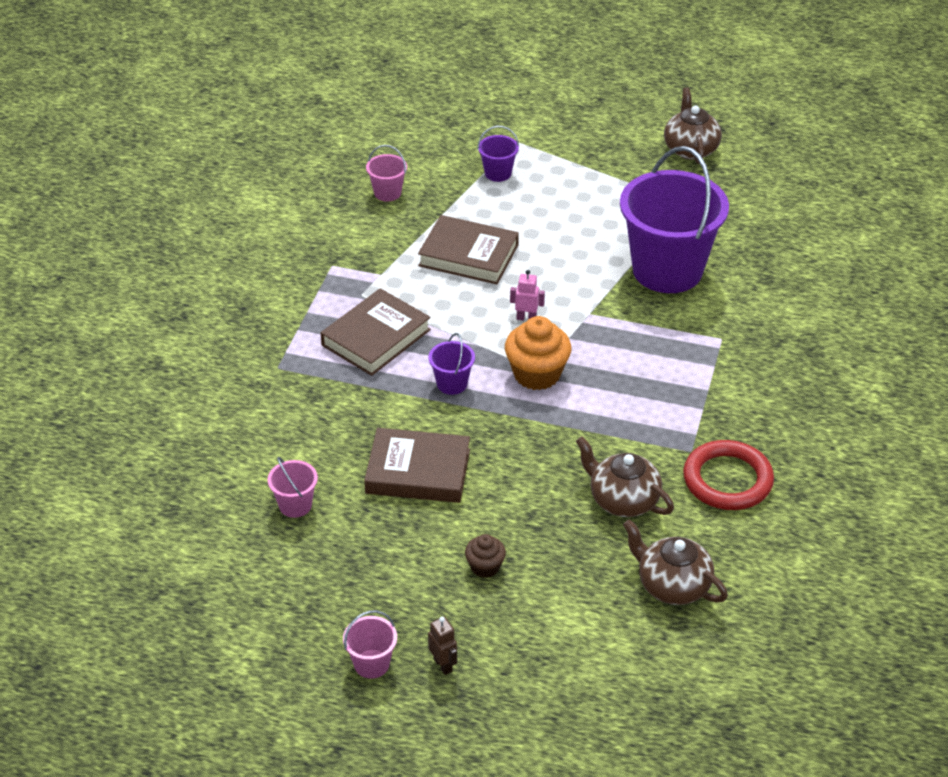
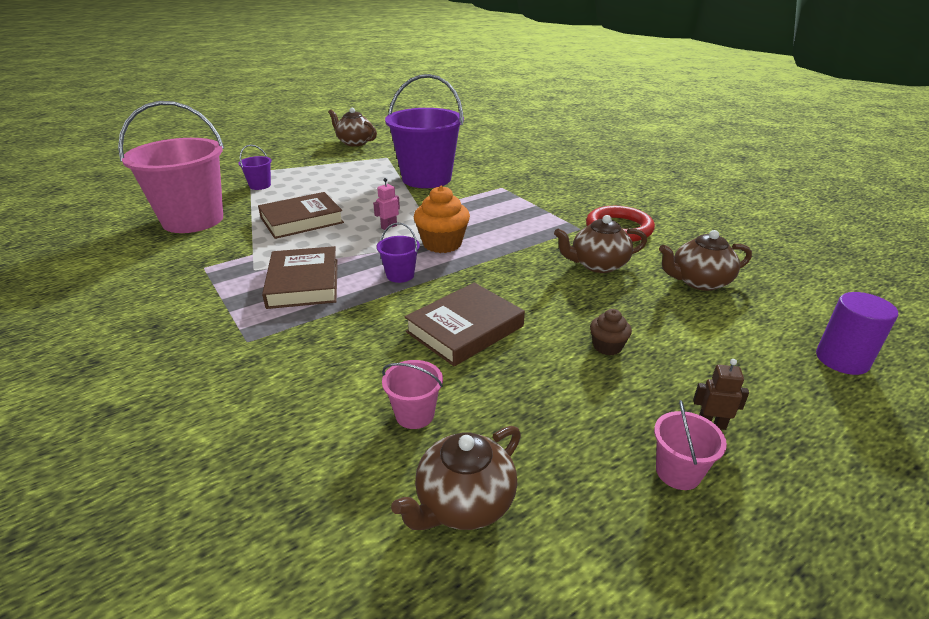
camera: 50 degrees left, 10 degrees down
pink bucket [366,145,407,202] -> pink bucket [118,101,224,233], size x2.45
none -> brown teapot [391,426,521,530]
none -> purple cylinder [816,292,898,375]

